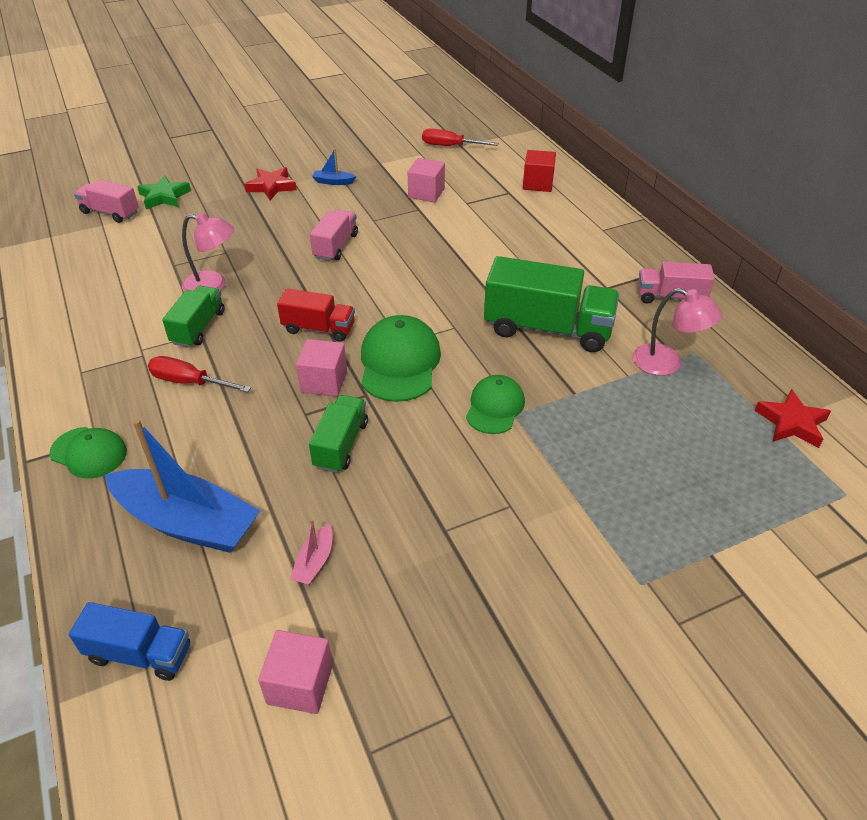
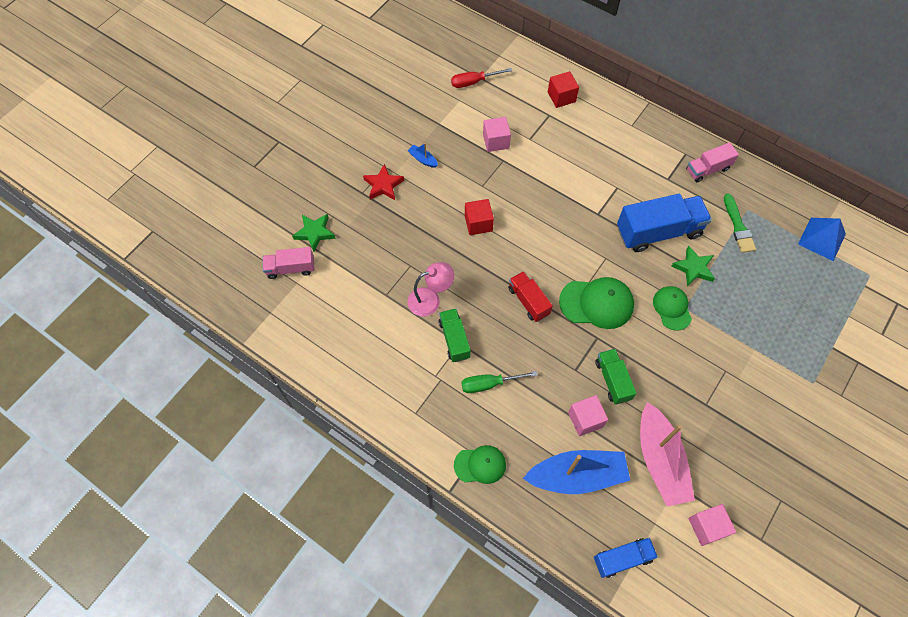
camera: 30 degrees left, 20 degrees up
red screwdriver [148,356,251,392] -> green screwdriver [461,371,538,393]
red truck [277,289,355,342] -> red truck turned 105 degrees counterclockwise [508,271,553,322]
pink boat [290,519,333,585] -> pink boat [640,402,695,507], size x2.42
pink cube [296,339,347,397] -> pink cube moved to [568,395,608,436]
pink truck [310,209,358,261] -> red cube [465,199,494,235]
blue boat [312,149,356,185] -> blue boat turned 60 degrees clockwise [408,143,438,168]
green cap [361,315,441,402] -> green cap turned 120 degrees clockwise [559,277,634,329]
green truck [484,256,619,352] -> blue truck [617,194,712,252]
pink lamp [633,288,722,376] -> green brush [724,194,756,253]
red star [754,389,831,448] -> blue pyramid [798,218,846,261]
none -> green star [671,246,715,287]

